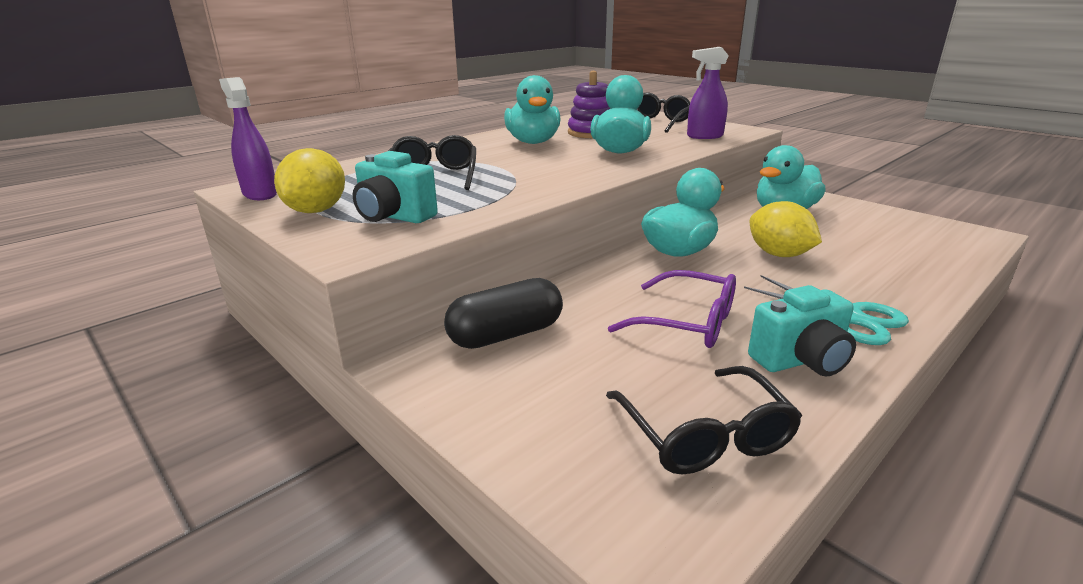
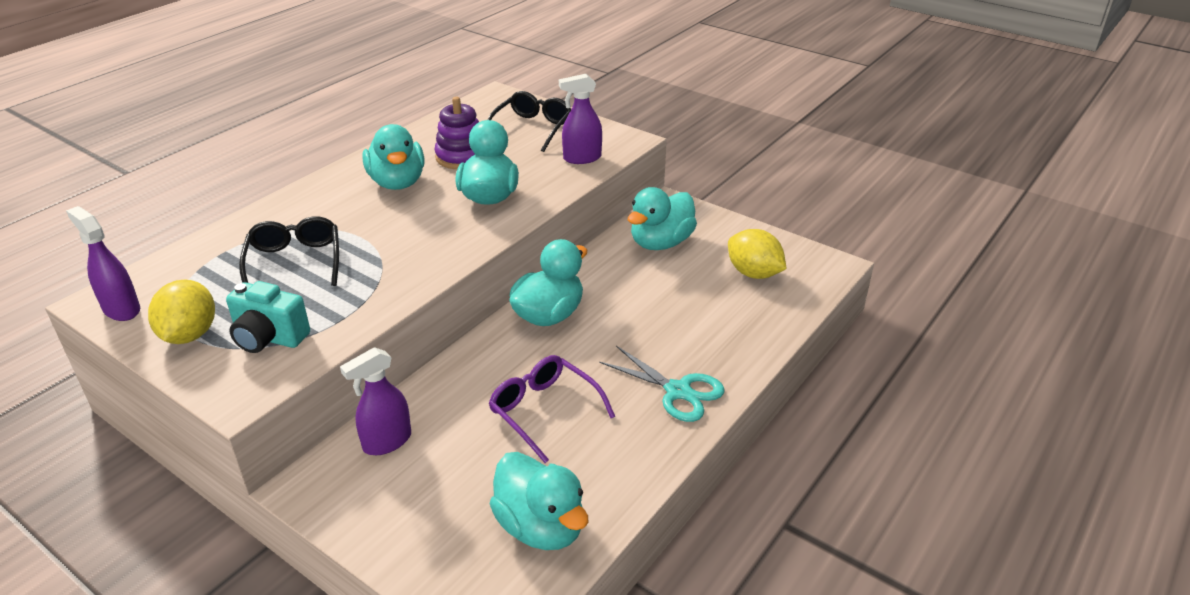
camera: 10 degrees left, 10 degrees up
black capsule [444,278,563,349] -> purple spray bottle [340,347,411,455]
black glasses [606,366,802,474] -> turquoise duck [489,452,588,550]
purple glasses [608,270,736,348] -> purple glasses turned 150 degrees counterclockwise [488,355,615,463]
turquoise camera [748,285,856,377] -> none
yellow lemon [750,201,822,257] -> yellow lemon moved to [728,229,787,279]

